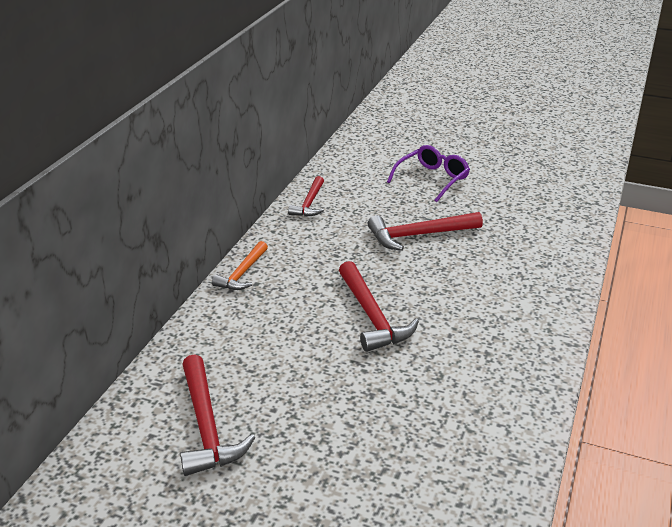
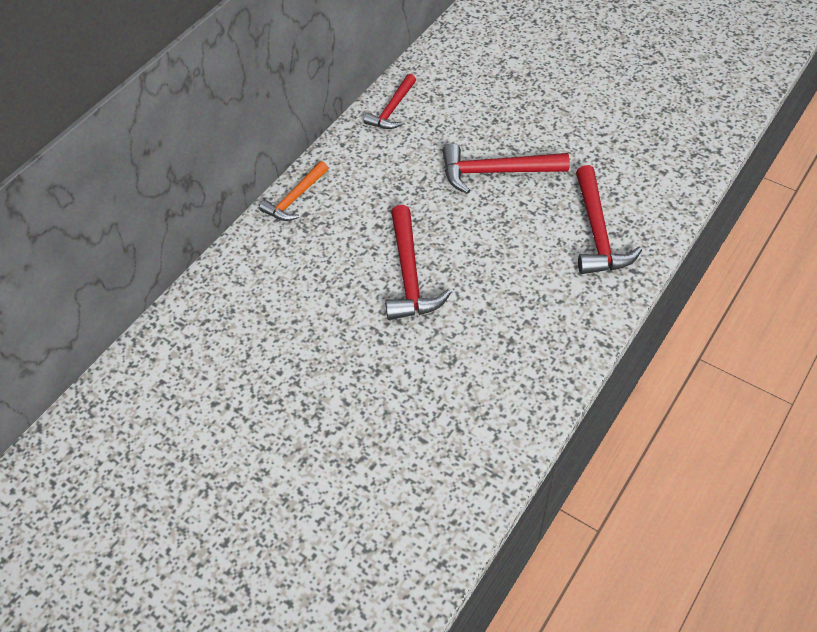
camera: 15 degrees right, 20 degrees up
red hammer [180,354,255,476] -> red hammer moved to [576,165,642,274]
purple glasses [387,145,470,202] -> none

